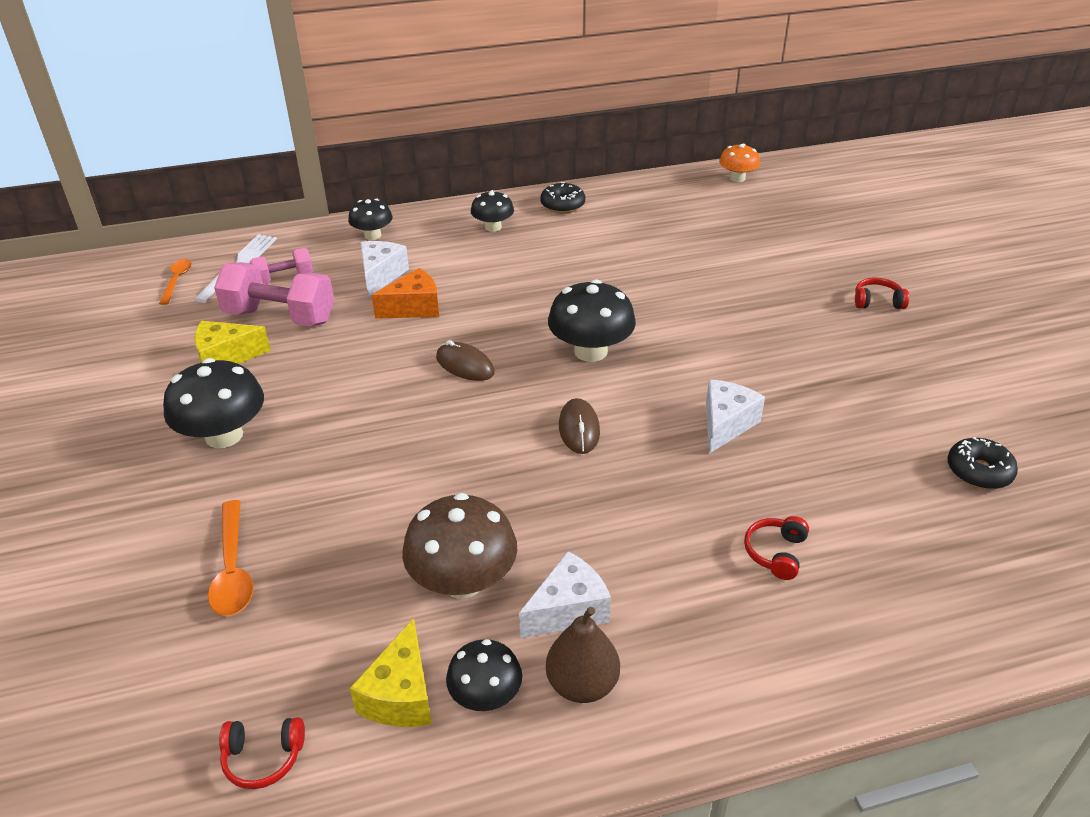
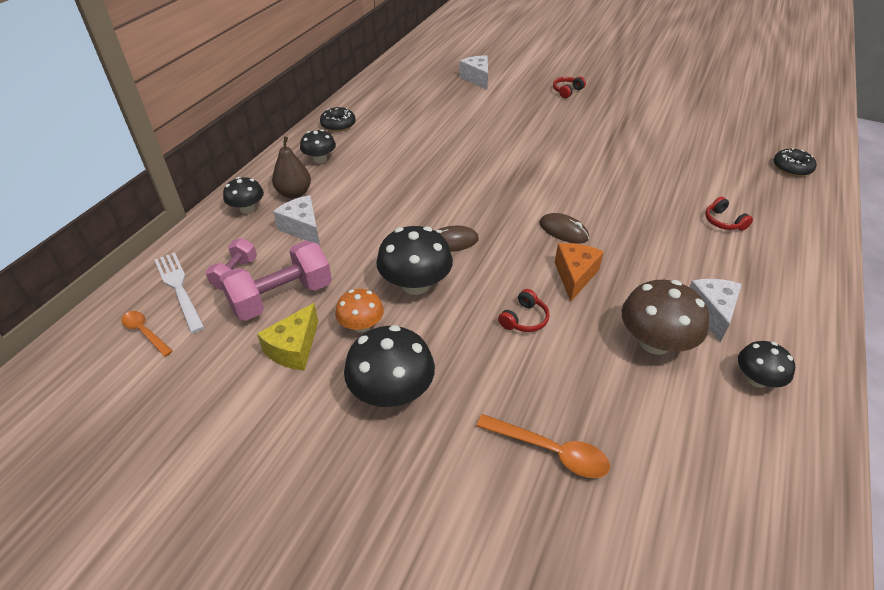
camera: 50 degrees left, 5 degrees up
red headphones [219,717,305,789] -> red headphones moved to [498,289,550,332]
yellow cheese [350,618,432,727] -> none
orange cheese [372,268,439,319] -> orange cheese moved to [555,243,604,302]
brown pear [546,607,620,703] -> brown pear moved to [272,136,311,199]
black mushroom [548,279,636,362] -> black mushroom moved to [376,226,453,295]
white cheese [706,380,765,454] -> white cheese moved to [459,55,488,89]
orange mushroom [719,144,760,182] -> orange mushroom moved to [335,289,384,332]
black donut [947,437,1018,489] -> black donut moved to [774,148,817,177]

